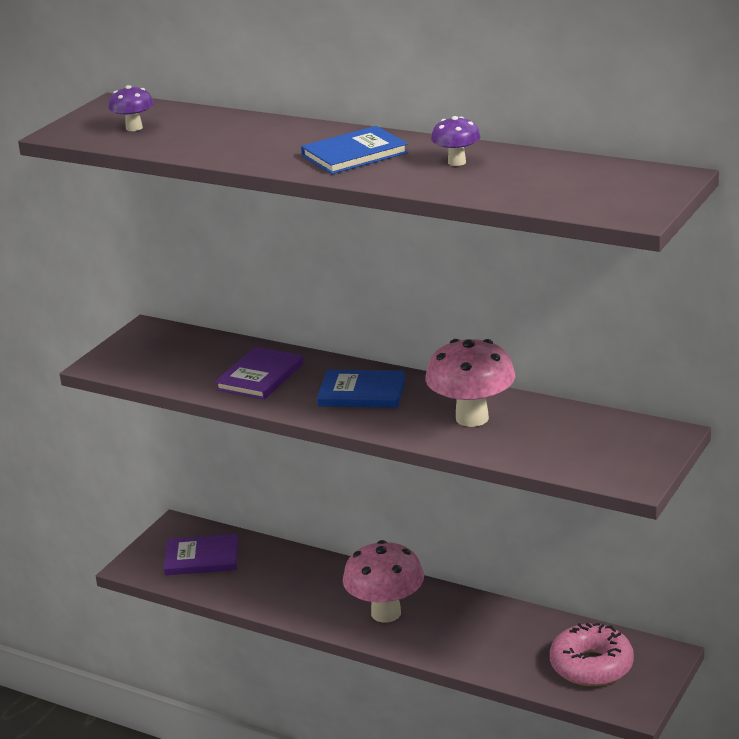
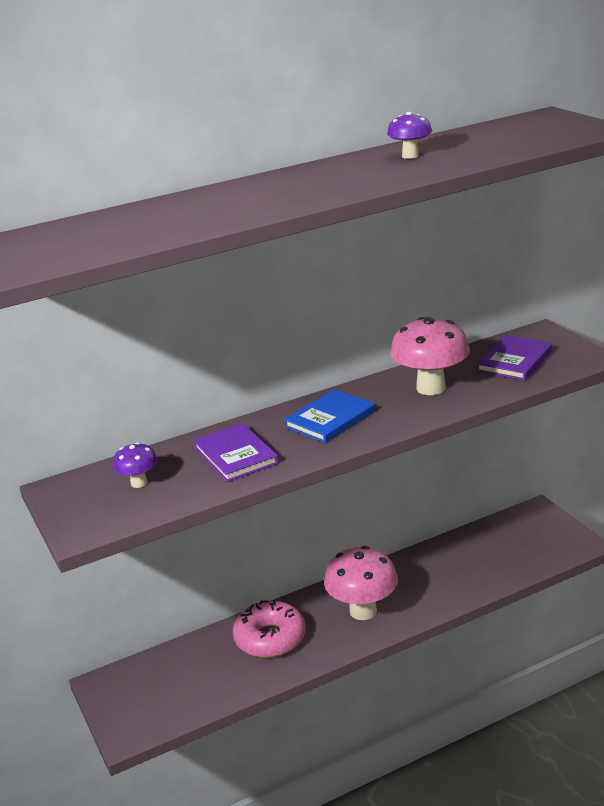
camera: 55 degrees left, 0 degrees up
purple mushroom [108,85,154,131] -> purple mushroom moved to [113,442,158,488]
purple book [164,534,238,575] -> purple book moved to [477,335,552,380]
blue book [301,126,408,174] -> none
pink donut [550,623,634,686] -> pink donut moved to [233,600,306,658]

